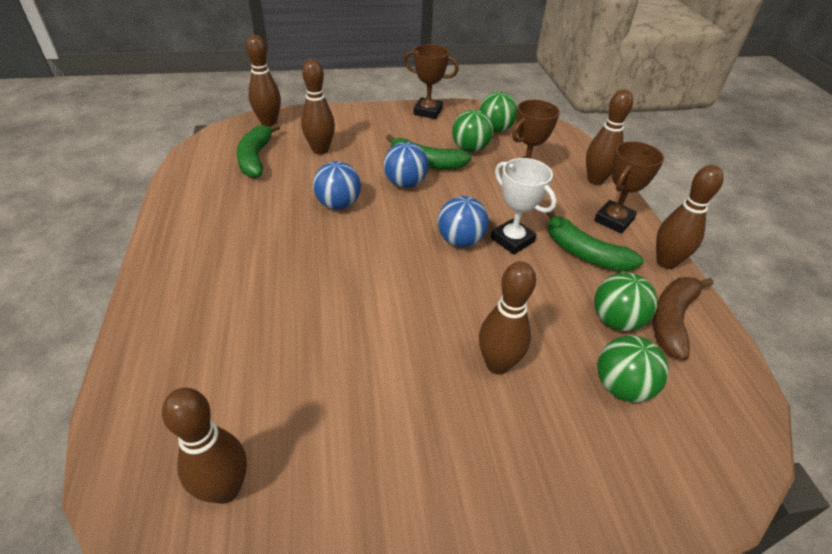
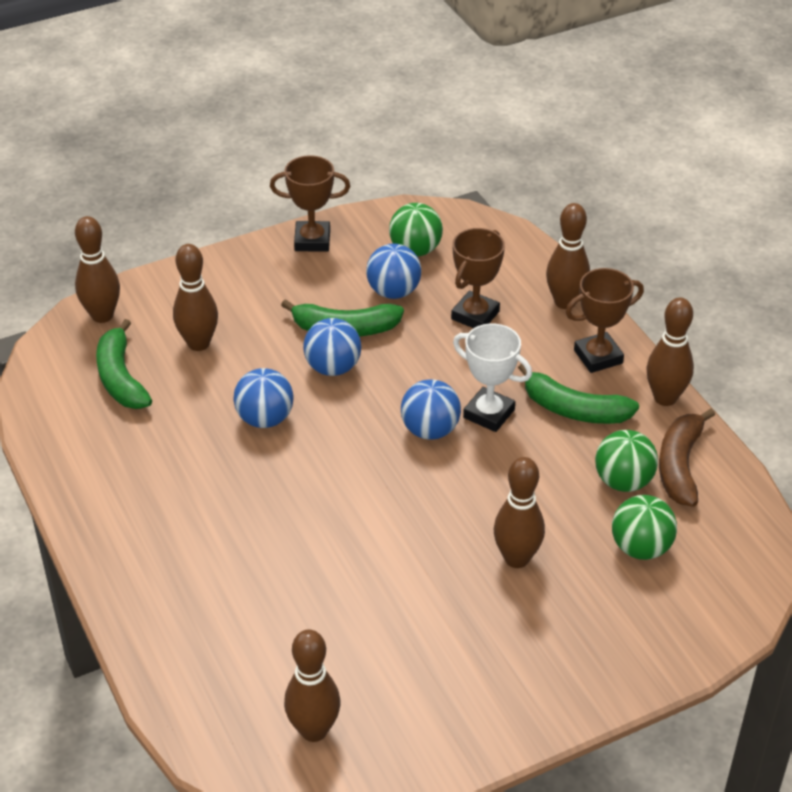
camera: 15 degrees left, 0 degrees up
green ball [452,110,493,152] -> blue ball [366,243,421,299]
brown trophy [594,141,664,234] -> brown trophy turned 45 degrees clockwise [566,268,644,373]

